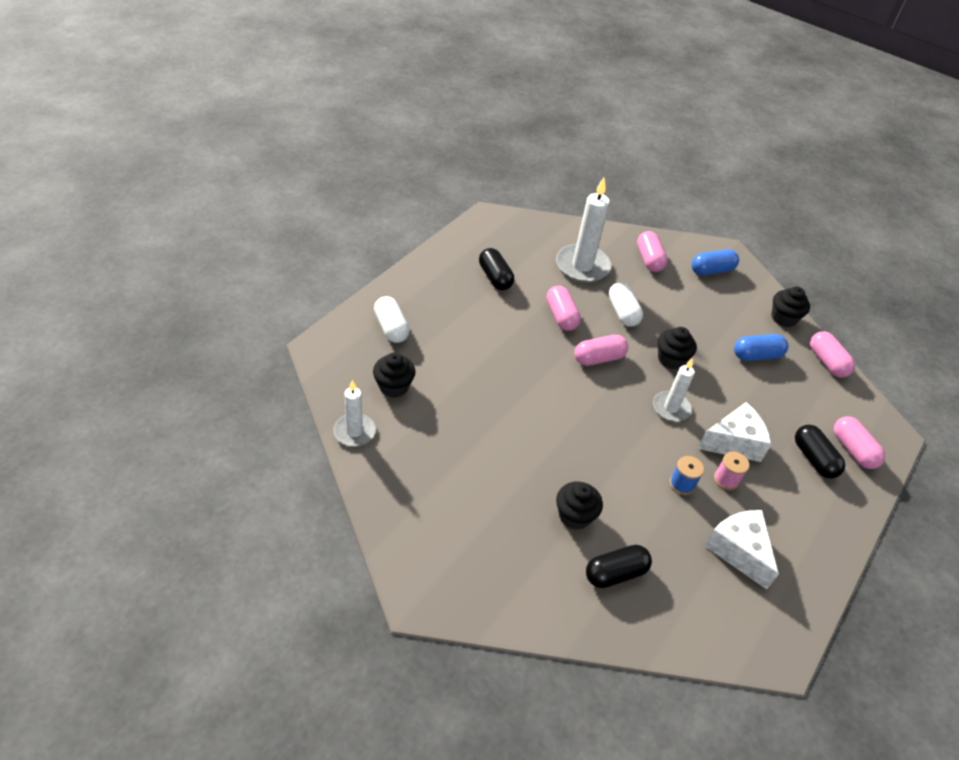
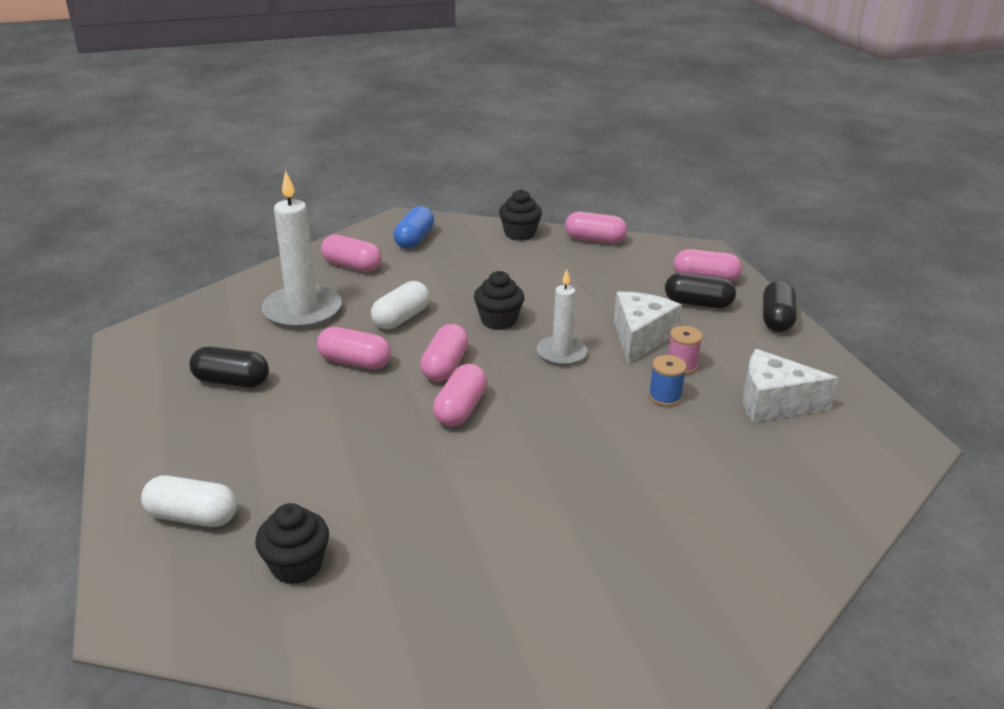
camera: 50 degrees left, 15 degrees down
white candle [333,380,376,447] -> none
black cupcake [556,481,603,530] -> none
black capsule [586,545,652,588] -> black capsule moved to [763,281,797,332]
white capsule [608,282,643,327] -> white capsule turned 75 degrees counterclockwise [371,281,430,329]
blue capsule [734,334,788,361] -> none
none -> pink capsule [433,364,487,427]

